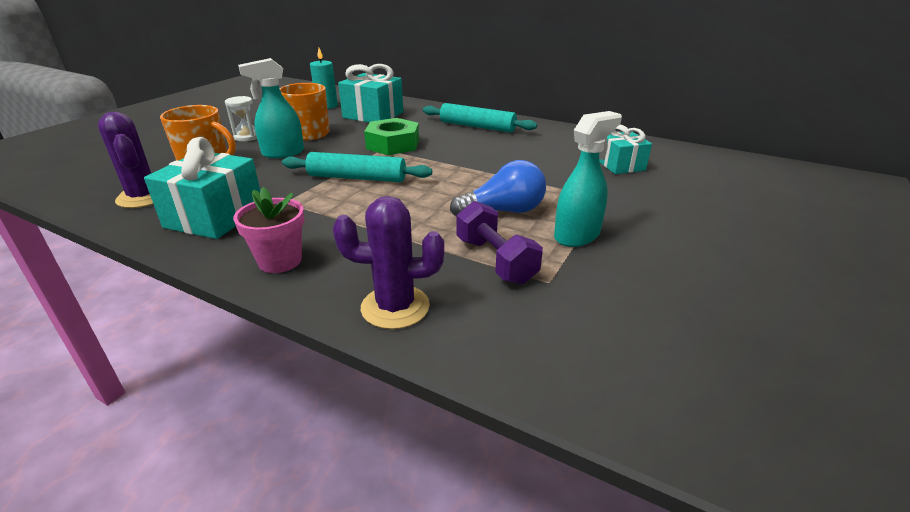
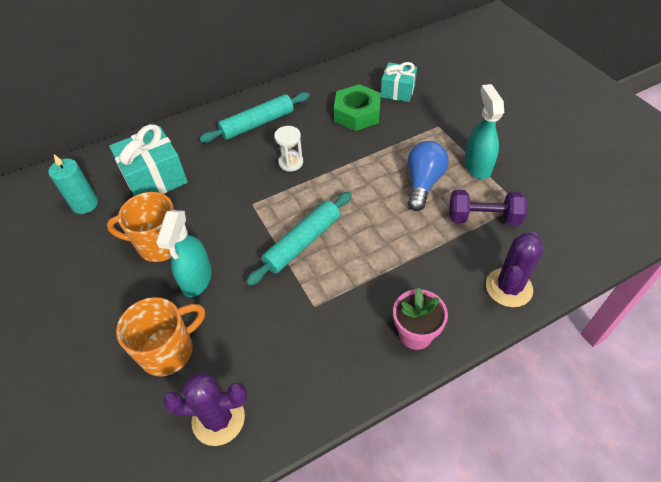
camera: 55 degrees left, 20 degrees up
turquoise gift [144,137,260,239] -> none
white hourglass [225,96,257,141] -> white hourglass moved to [274,126,303,172]
green nut [364,118,419,155] -> green nut moved to [334,84,381,131]

